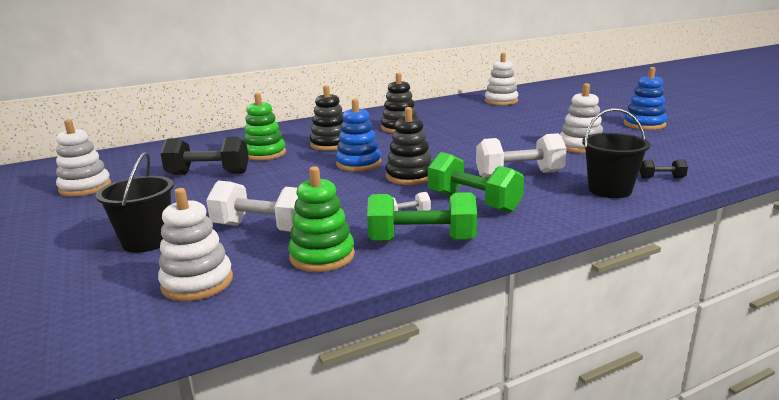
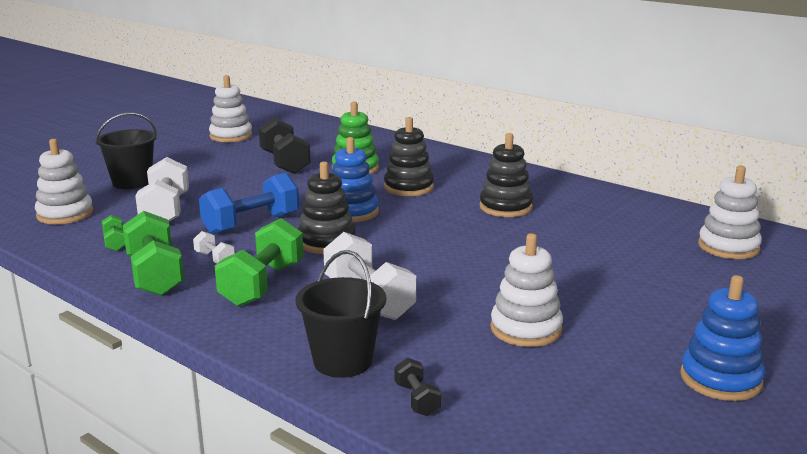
camera: 65 degrees right, 0 degrees up
green stacking toy [288,166,355,272] -> green dumbbell [102,215,125,251]
none -> blue dumbbell [199,173,299,235]

